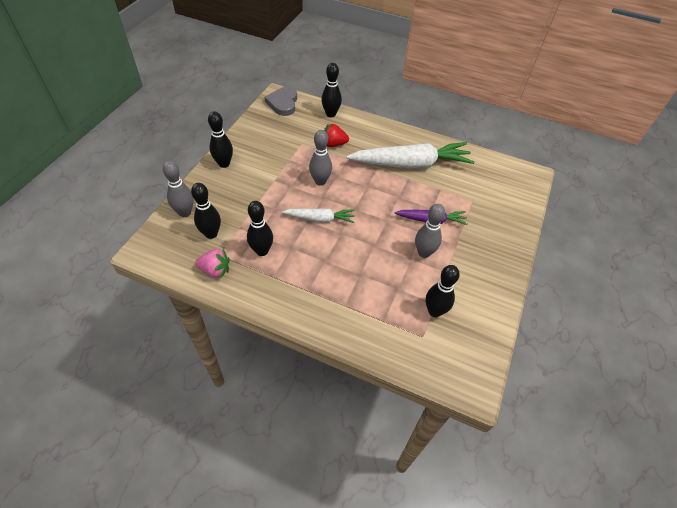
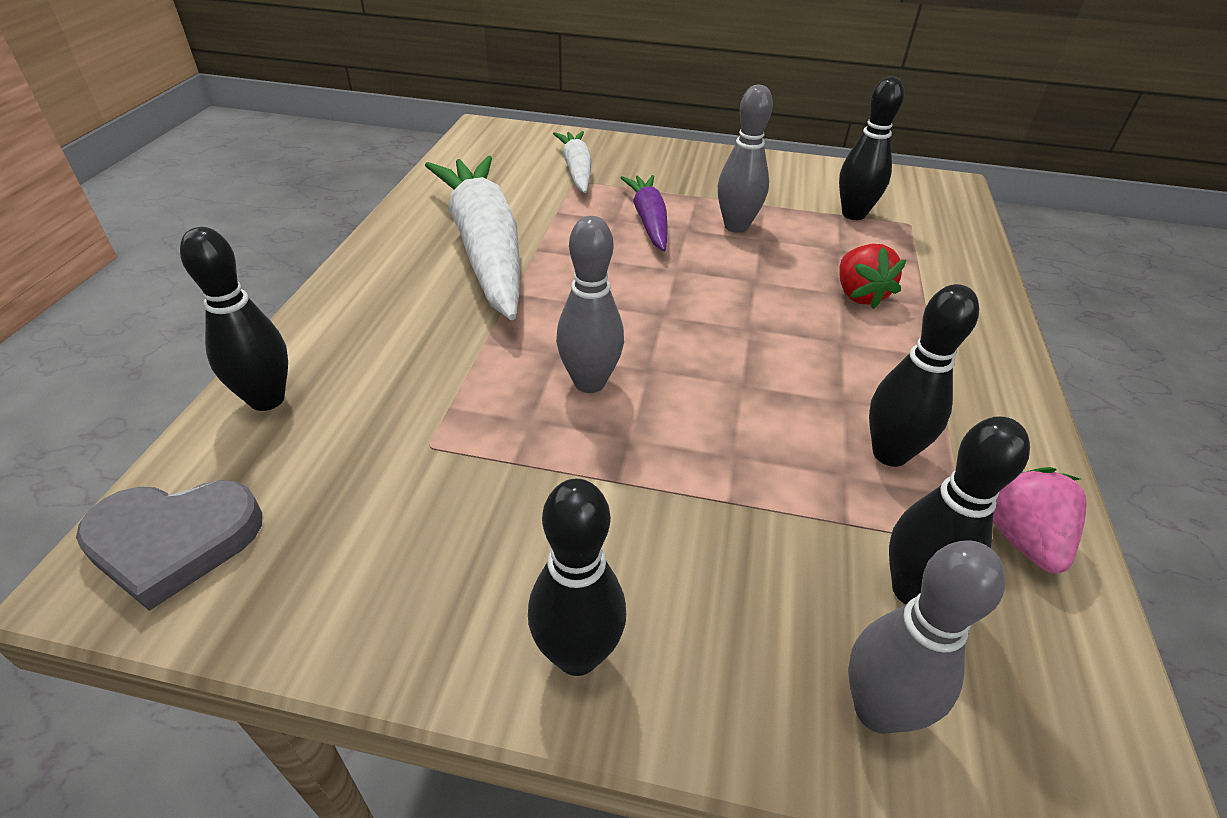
camera: 100 degrees left, 10 degrees down
white carrot [282,208,355,223] -> white carrot moved to [553,131,592,193]
red strawberry [324,123,349,147] -> red strawberry moved to [839,244,906,309]

